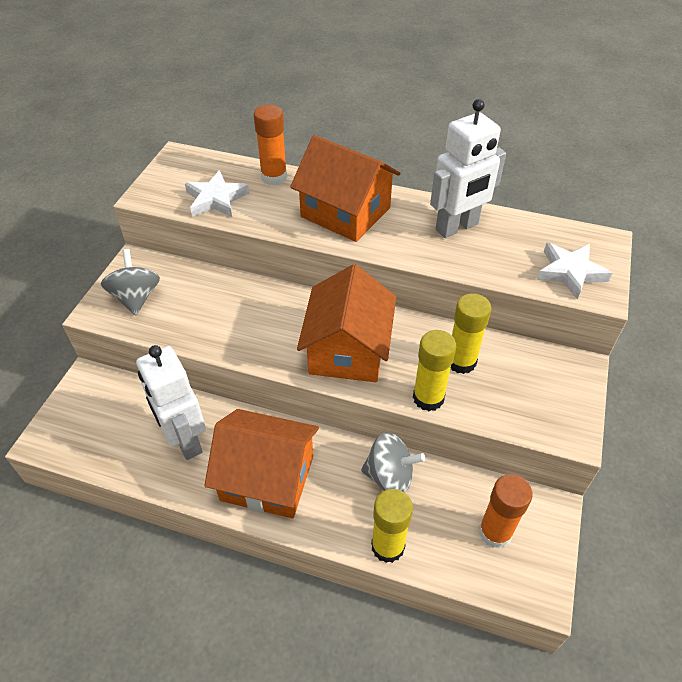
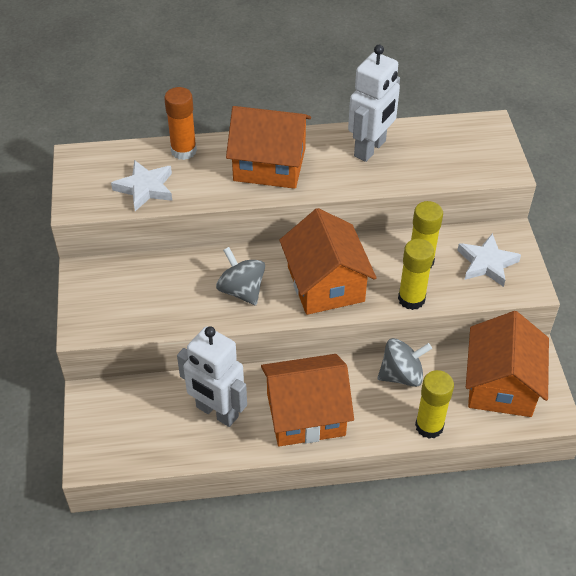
camera: 25 degrees left, 0 degrees up
grey spinning top [101,249,160,315] -> grey spinning top moved to [216,247,265,305]
orange glue stick [479,474,533,548] -> orange house [466,311,549,417]
white star [537,243,612,300] -> white star moved to [457,233,521,287]

